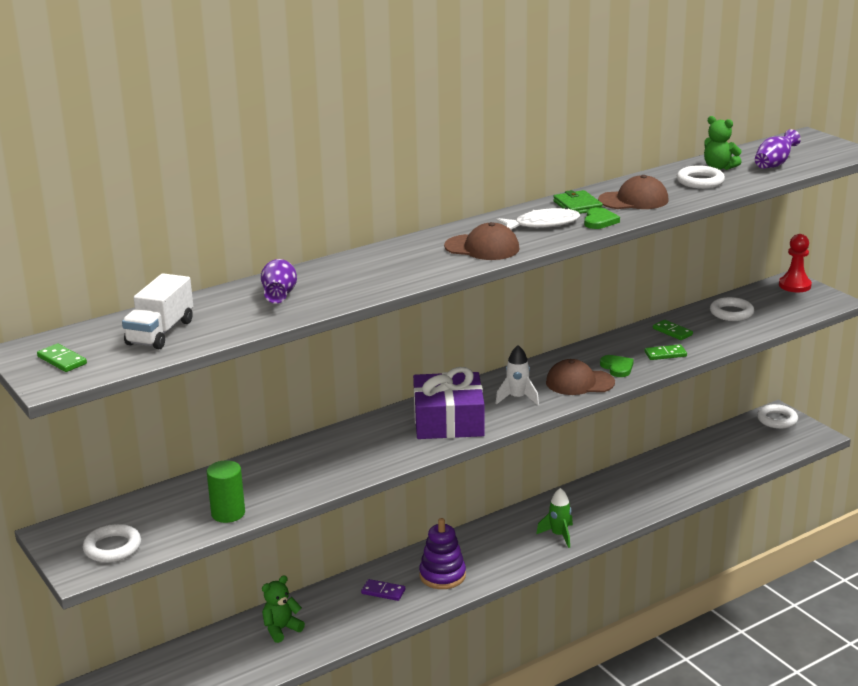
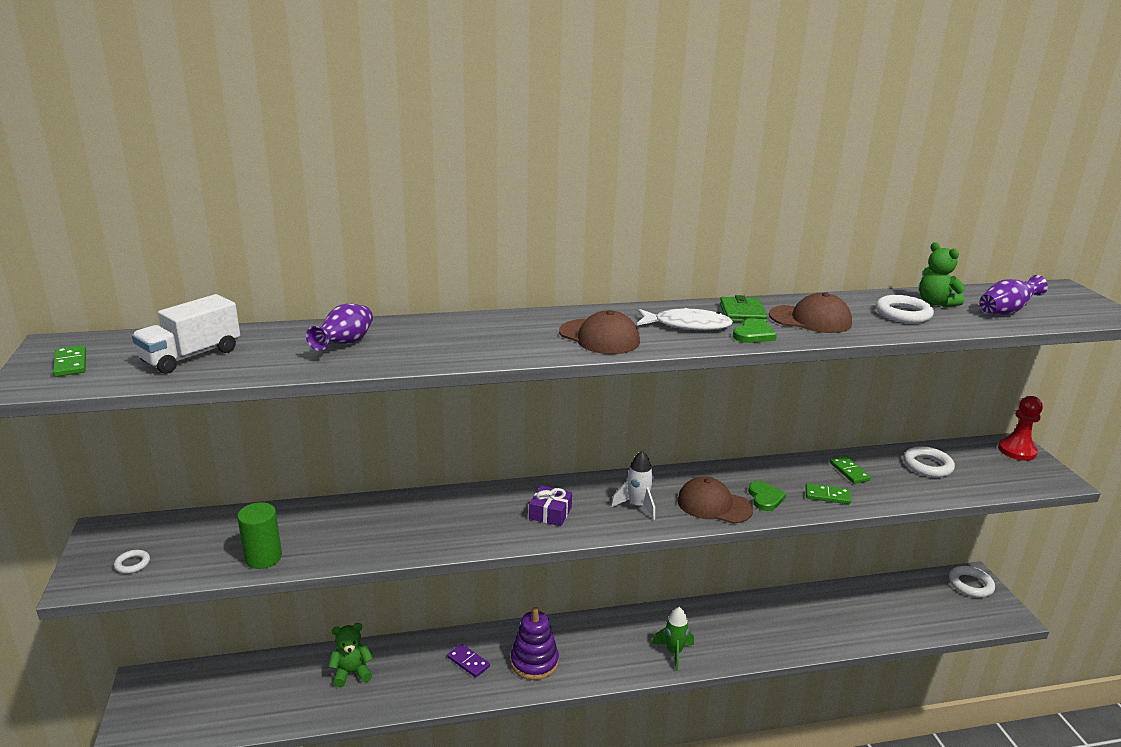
camera: 20 degrees right, 0 degrees up
white ring [83,524,141,562] -> white ring [114,550,150,574], size x0.56
purple gift [413,367,485,439] -> purple gift [529,486,572,526], size x0.48

